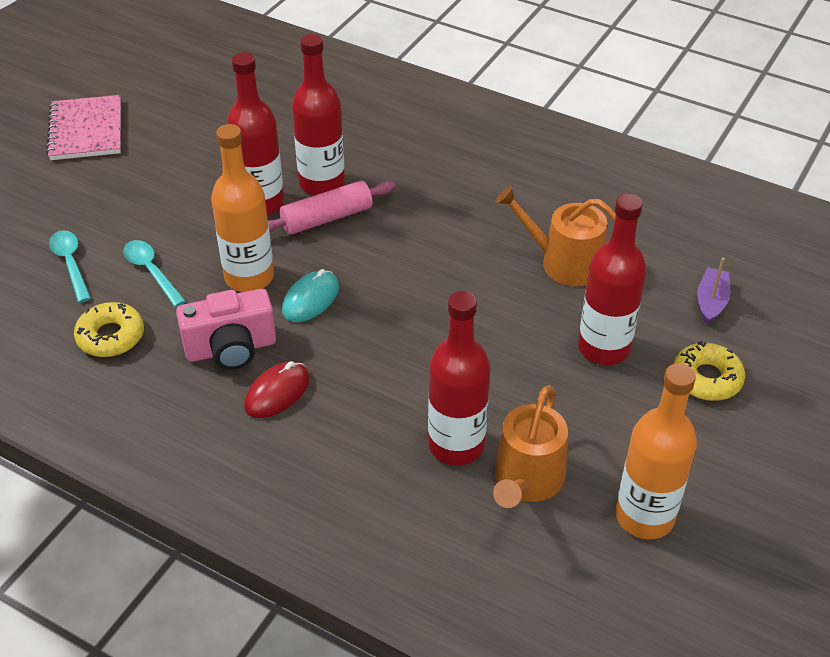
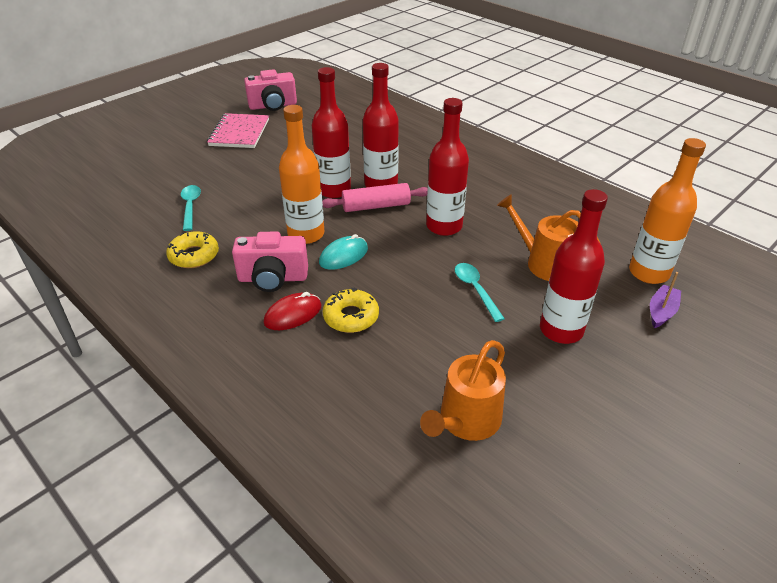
camera: 15 degrees right, 5 degrees down
turquoise spoon [123,240,186,307] -> turquoise spoon moved to [455,263,505,322]
red bottle [428,291,490,466] -> red bottle moved to [426,98,469,236]
orange bottle [616,363,697,539] -> orange bottle moved to [629,138,706,284]
yellow donut [674,341,745,401] -> yellow donut moved to [323,287,379,333]
none -> pink camera [244,69,297,111]

